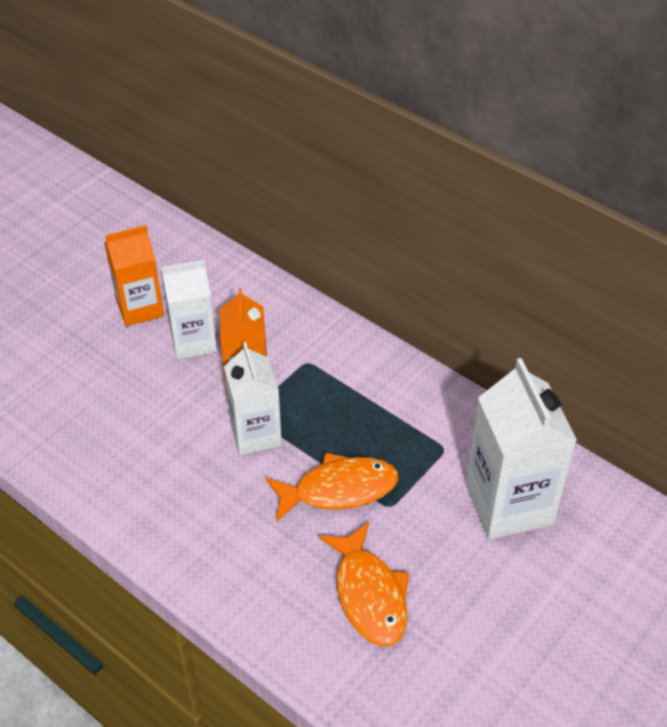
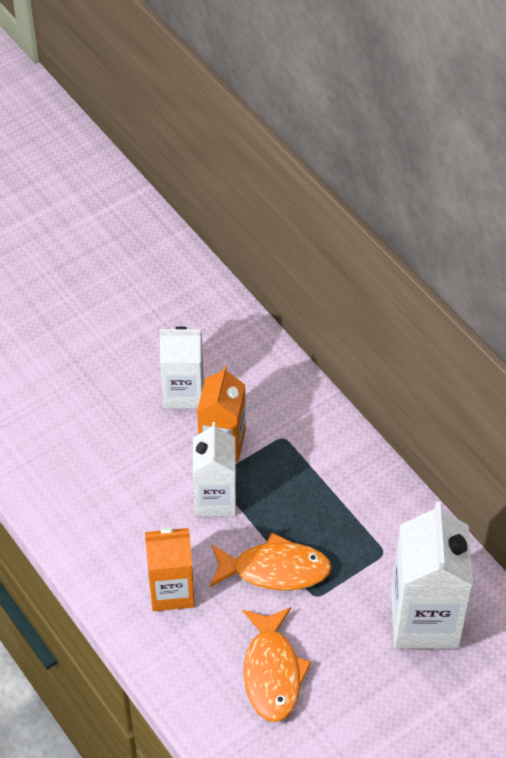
camera: 15 degrees right, 5 degrees up
orange carton [104,225,164,327] -> orange carton moved to [145,527,195,611]

